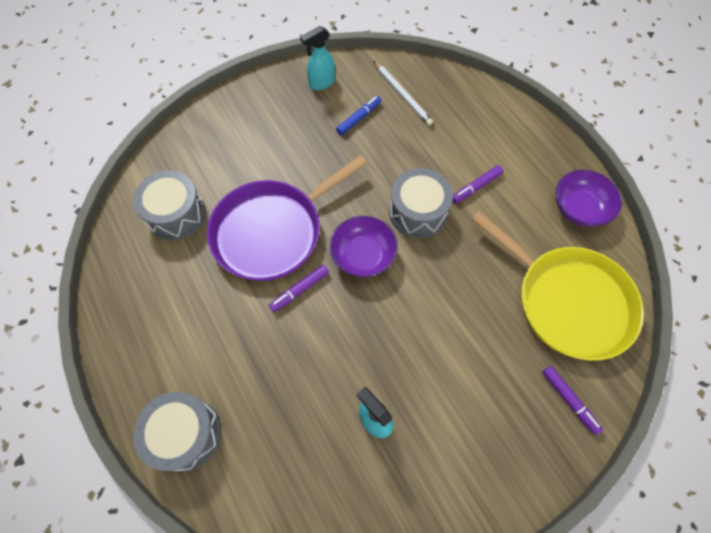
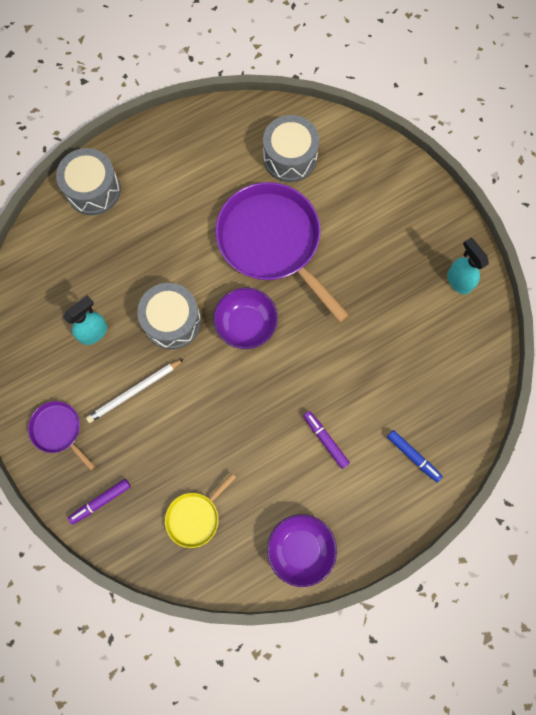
camera: 90 degrees right, 10 degrees up
purple marker [269,265,329,312] -> none
blue marker [336,96,381,135] -> blue marker moved to [387,430,443,482]
white pencil [374,61,433,126] -> white pencil moved to [86,359,184,423]
grey drum [389,168,453,238] -> grey drum moved to [137,283,201,349]
yellow pan [472,211,644,361] -> yellow pan [165,474,236,548], size x0.47
none -> purple pan [28,401,95,470]

